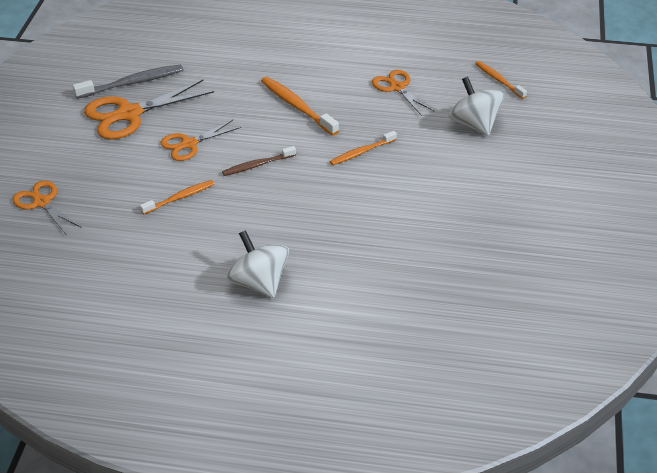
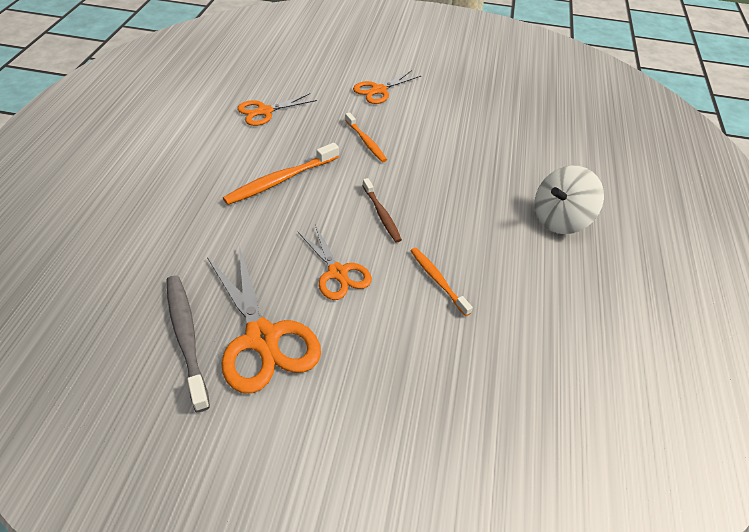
camera: 90 degrees left, 5 degrees up
orange scissors [13,181,82,236] -> orange scissors moved to [353,70,421,104]
white spinning top [448,77,504,136] -> none
orange toothbrush [475,61,527,99] -> none

